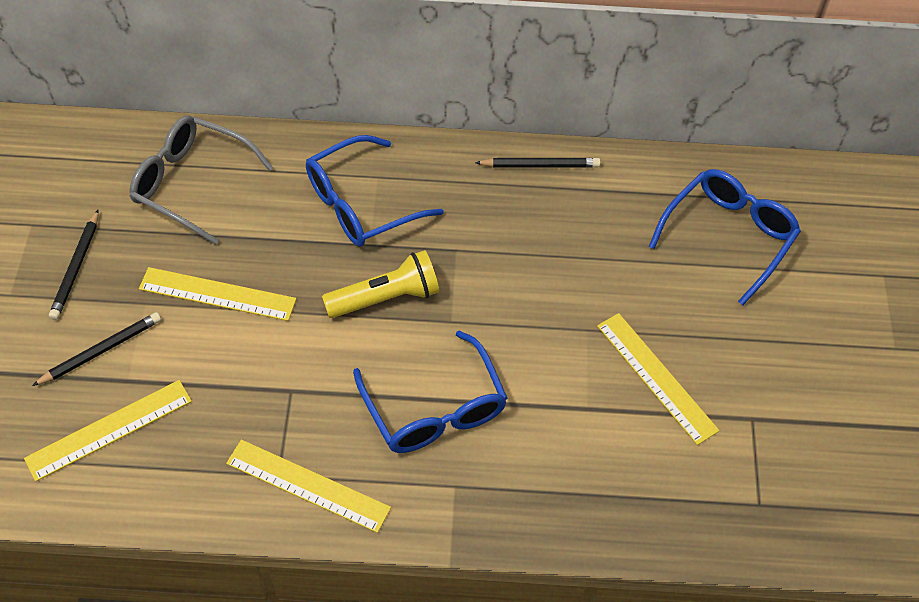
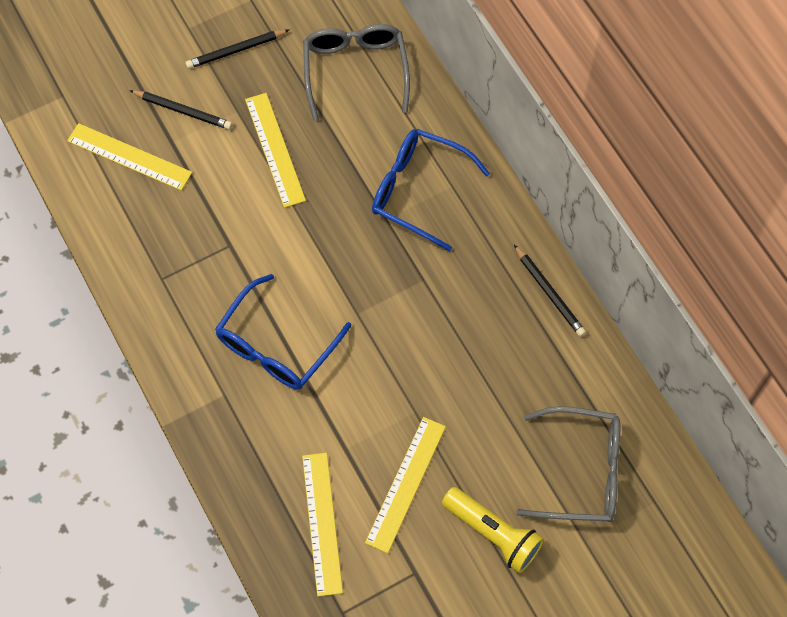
camera: 60 degrees right, 10 degrees up
yellow ruler [226,440,391,533] -> yellow ruler moved to [302,453,343,597]
yellow flashlight [322,250,439,318] -> yellow flashlight moved to [442,487,544,573]
blue glasses [649,169,801,305] -> grey glasses [516,406,620,522]

